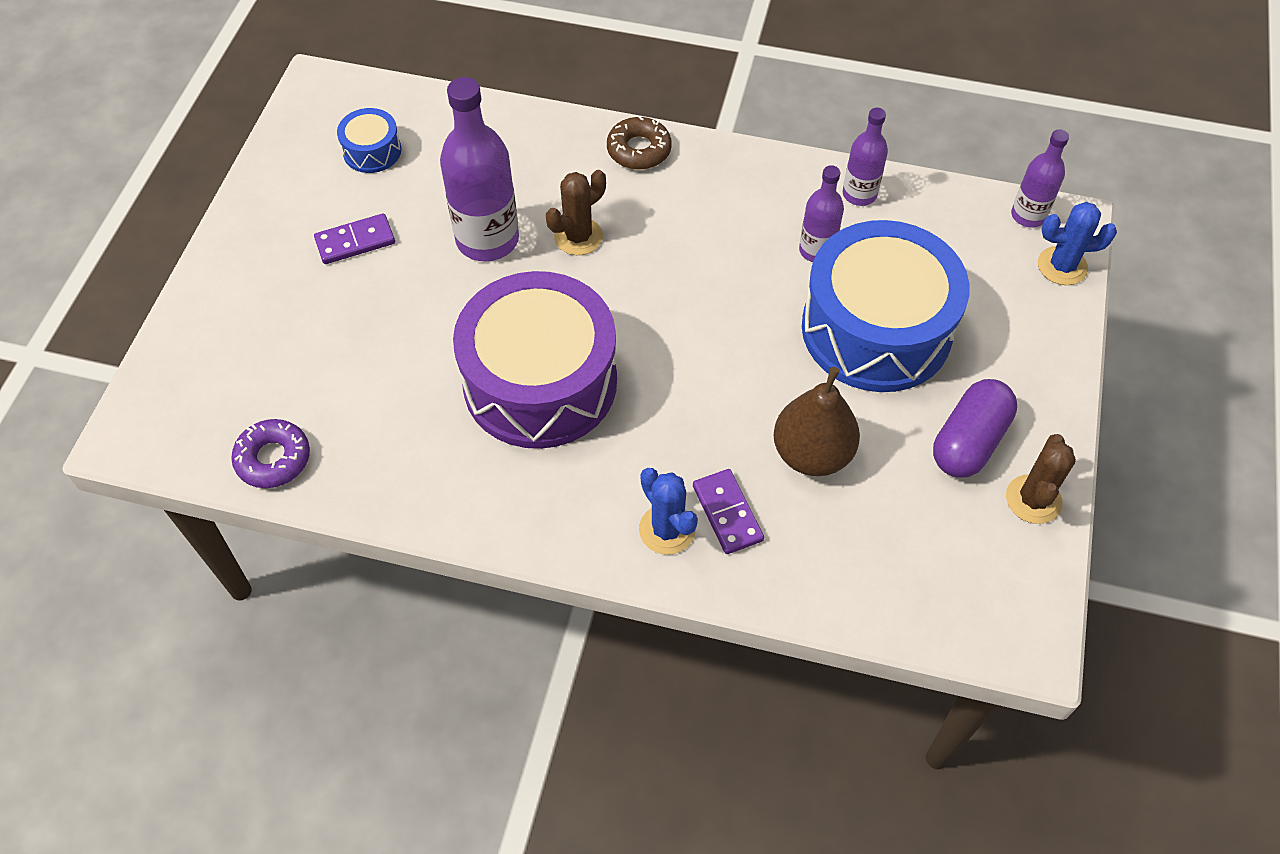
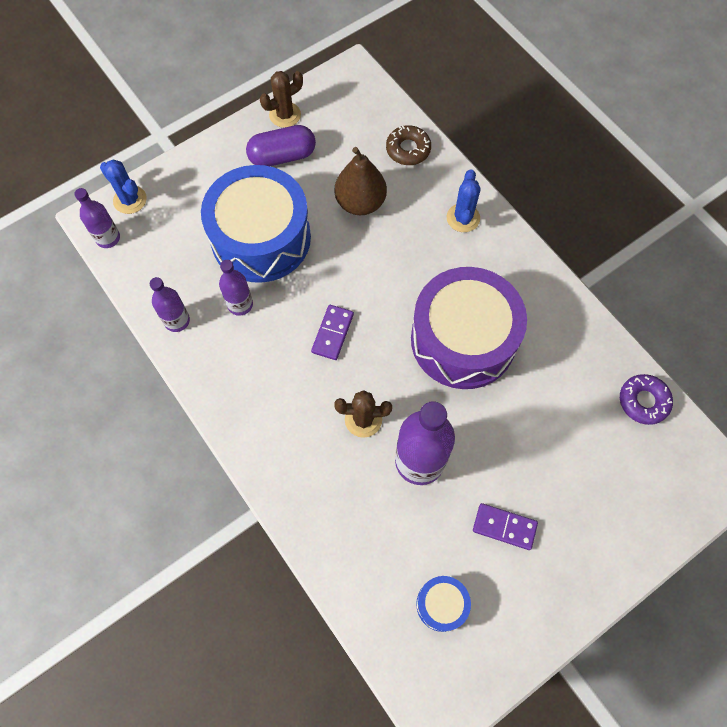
camera: 140 degrees left, 10 degrees up
brown donut [607,116,672,169] -> brown donut moved to [386,125,431,165]
purple domino [693,469,764,554] -> purple domino moved to [311,305,354,360]

